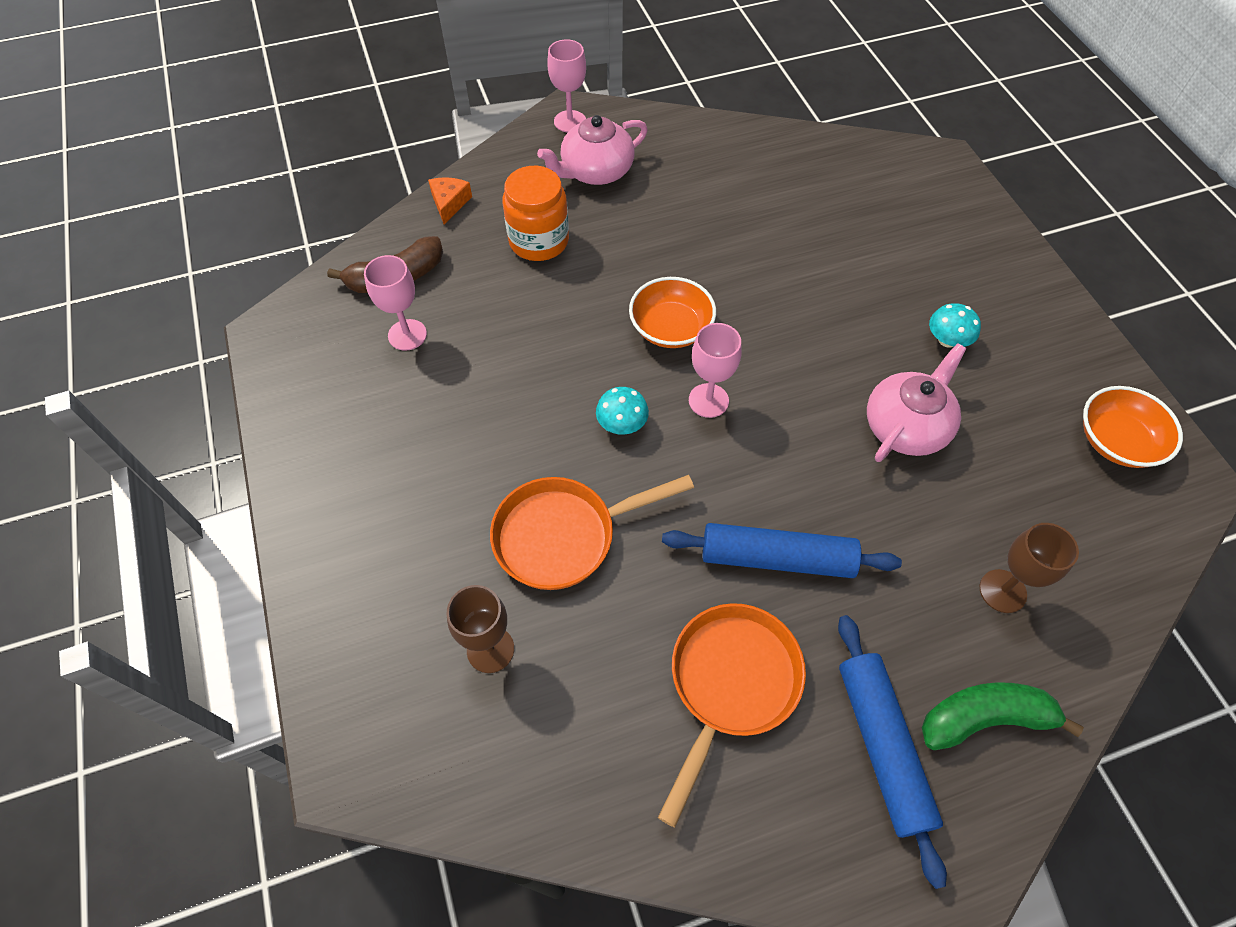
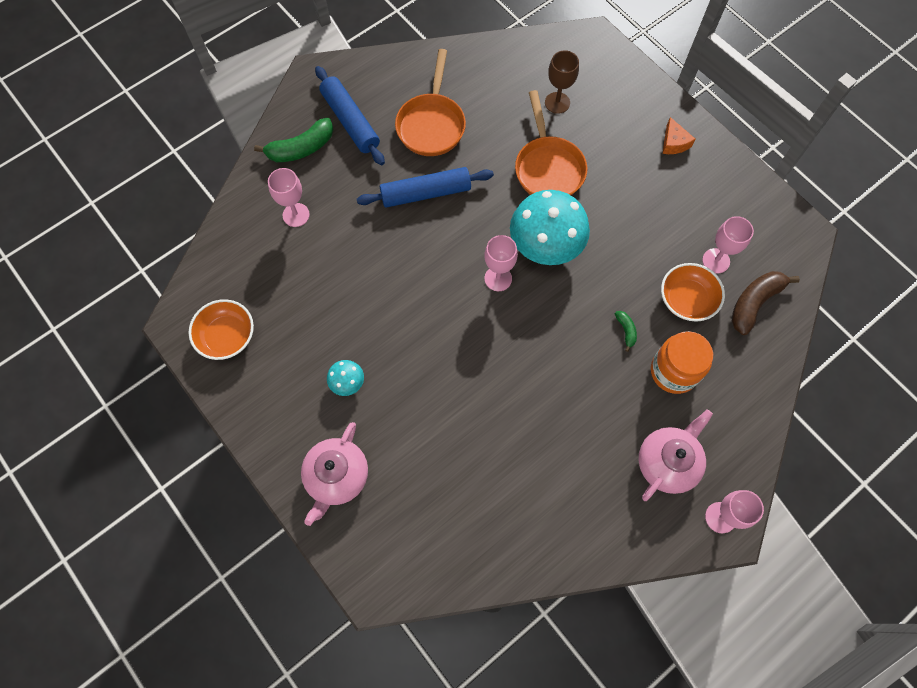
camera: 160 degrees right, 10 degrees up
orange cheese [428,177,472,225] -> orange cheese moved to [663,117,695,154]
orange pan [490,475,694,590] -> orange pan turned 120 degrees clockwise [515,90,587,195]
turquoise mushroom [596,387,649,435] -> turquoise mushroom [510,190,590,265], size x2.23
orange bowl [629,277,716,348] -> orange bowl moved to [661,263,725,322]
pink teapot [867,343,966,462] -> pink teapot moved to [301,422,368,526]
brown goblet [980,523,1079,613] -> pink goblet [268,168,310,227]
none -> green banana [615,311,637,352]

